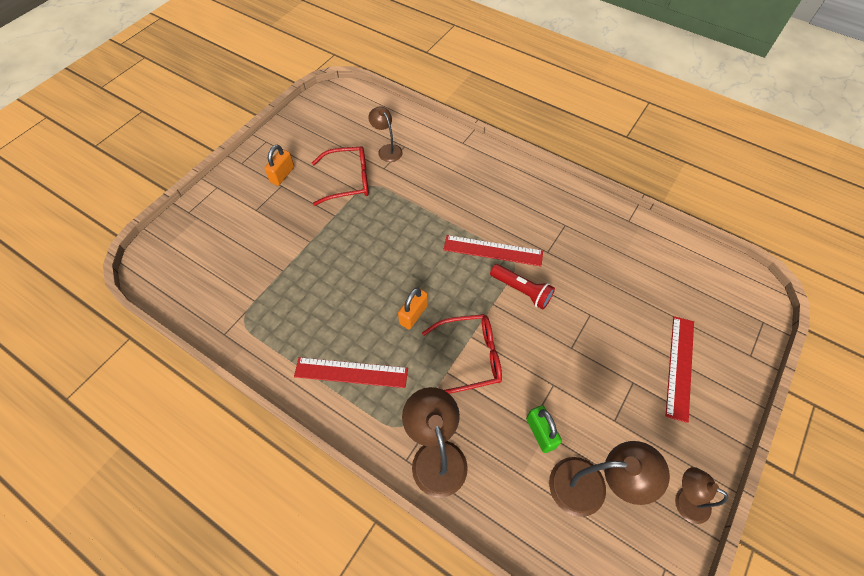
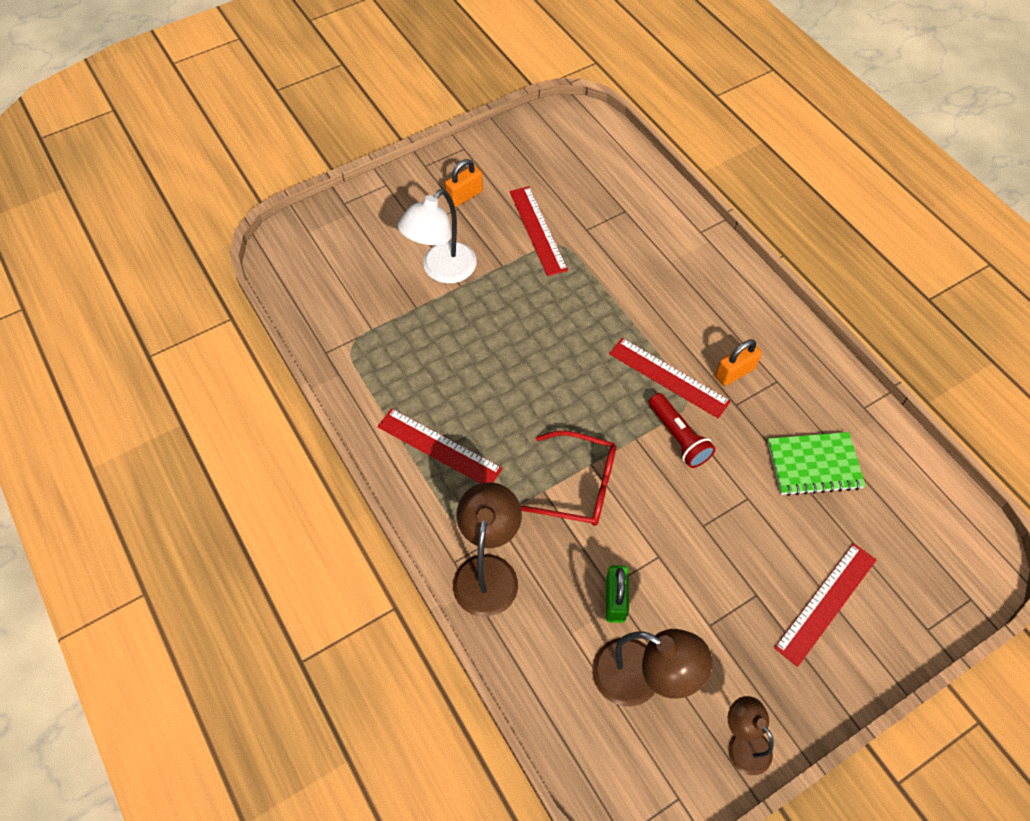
camera: 25 degrees right, 0 degrees up
red glasses [312,146,369,206] -> red ruler [509,186,568,276]
brown lamp [368,106,403,162] -> none
orange padlock [398,288,428,329] -> orange padlock moved to [715,339,762,386]
none -> white lamp [398,189,477,284]
none -> green notebook [767,432,866,496]

